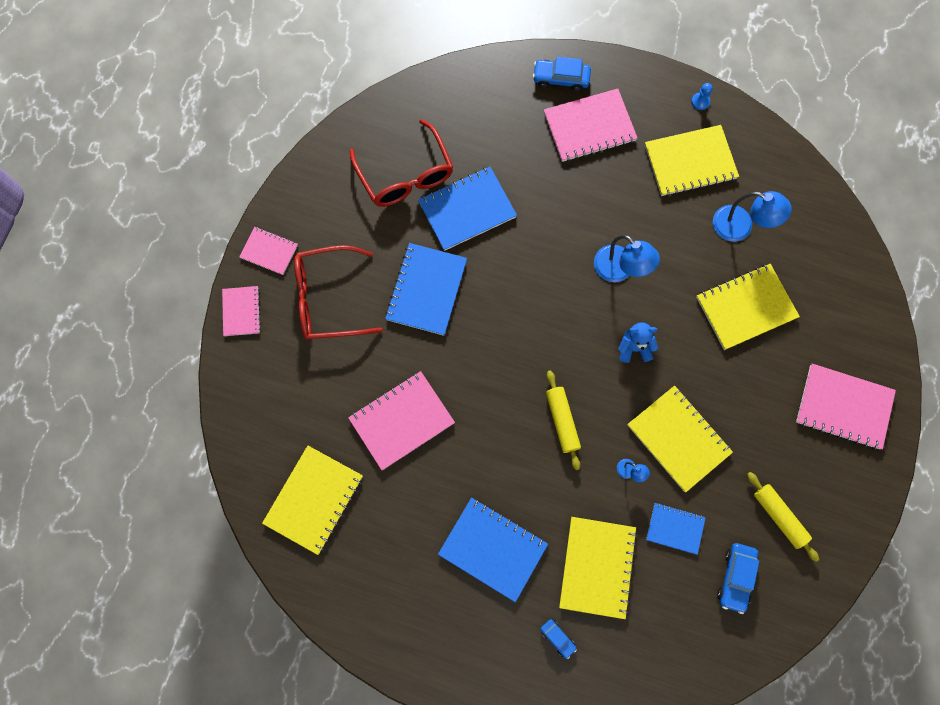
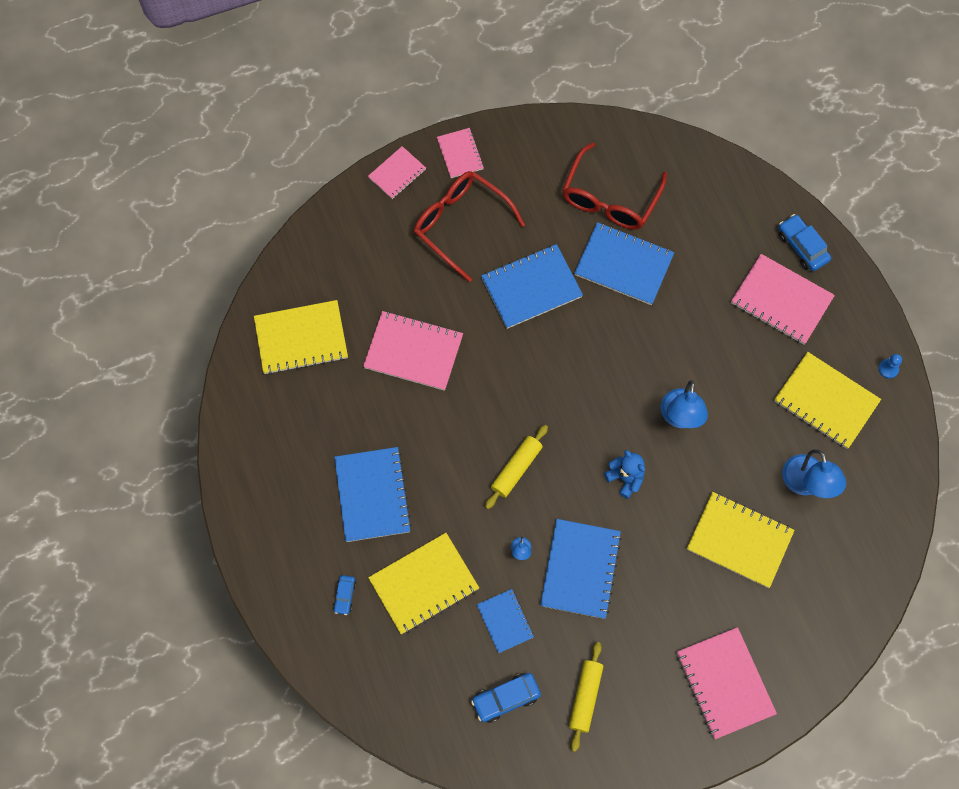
camera: 50 degrees right, 5 degrees down
yellow notebook [627,386,733,492] -> blue notebook [540,519,622,619]

